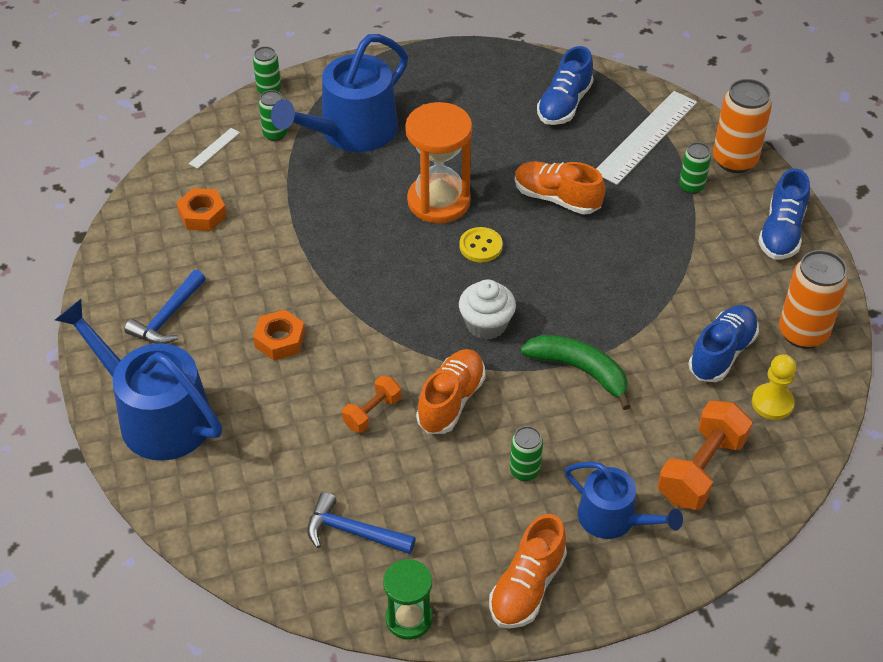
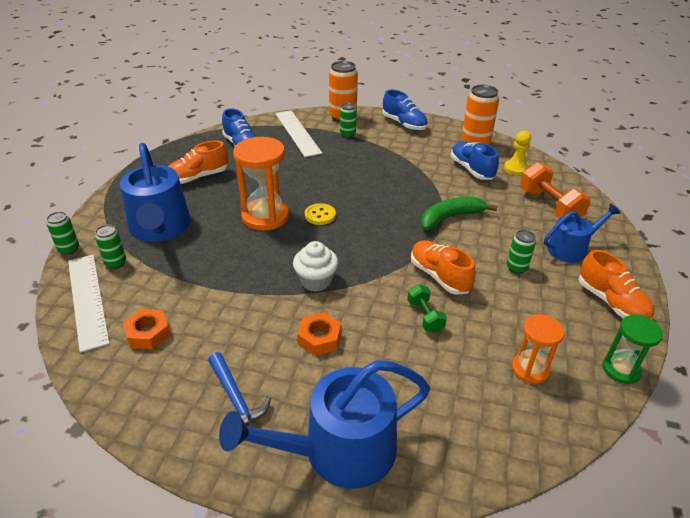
camera: 60 degrees left, 10 degrees down
white ruler [189,128,240,169] -> white ruler [68,255,110,352], size x2.37
blue hammer [307,492,416,554] -> orange hourglass [512,314,565,384]
orange dumbbell [342,376,401,433] -> green dumbbell [407,284,447,333]
white cupcake [459,279,516,340] -> white cupcake moved to [293,241,339,292]
orange shoe [515,161,605,215] -> orange shoe moved to [168,141,228,184]

